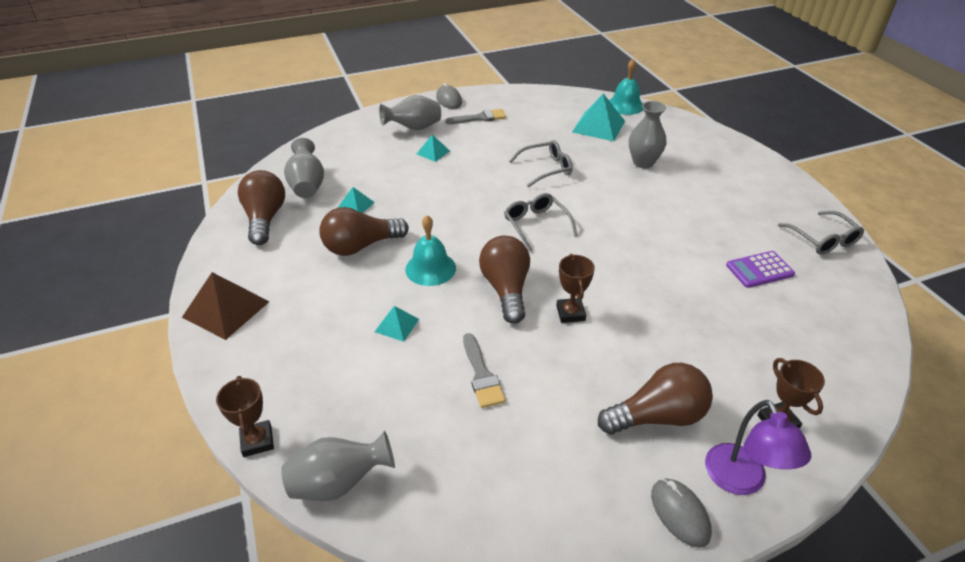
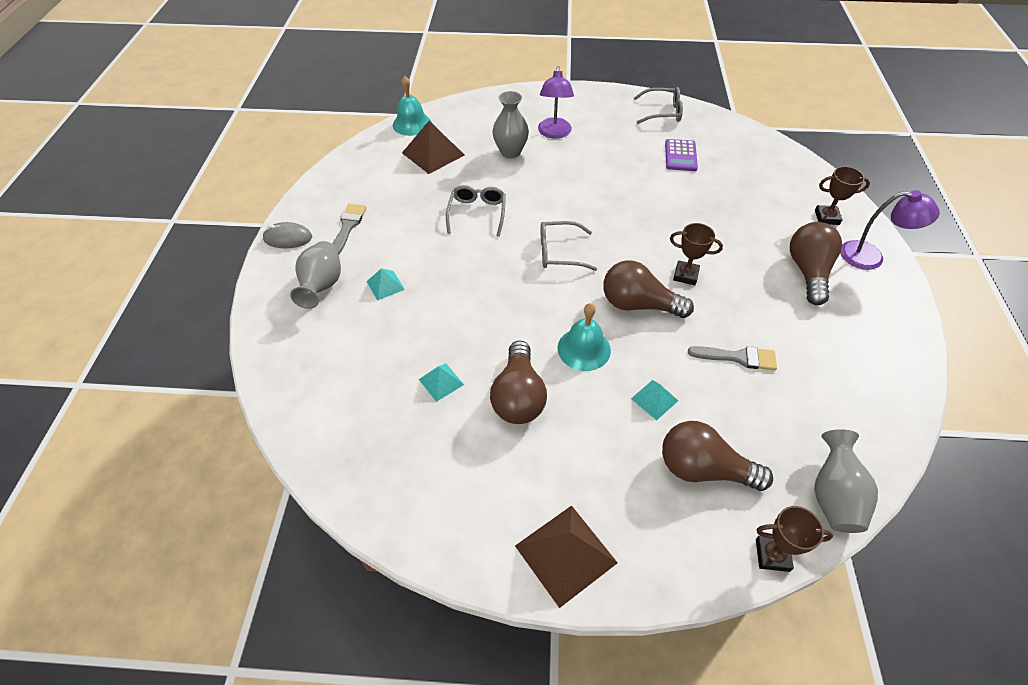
camera: 65 degrees left, 10 degrees up
brown light bulb [238,170,285,245] -> brown light bulb moved to [662,421,773,491]
grey vase [284,138,324,198] -> none
turquoise pyramid [572,93,625,141] -> brown pyramid [402,121,464,174]
grey mouse [651,479,712,548] -> none
none -> purple lamp [538,66,574,139]

